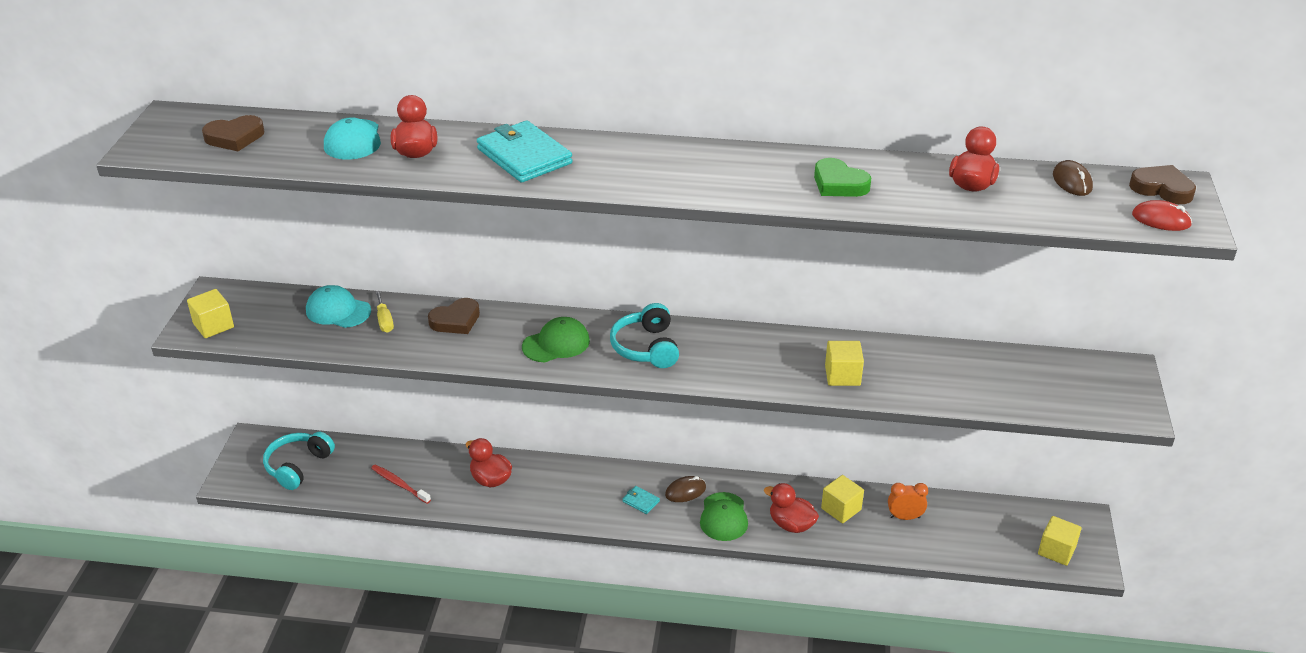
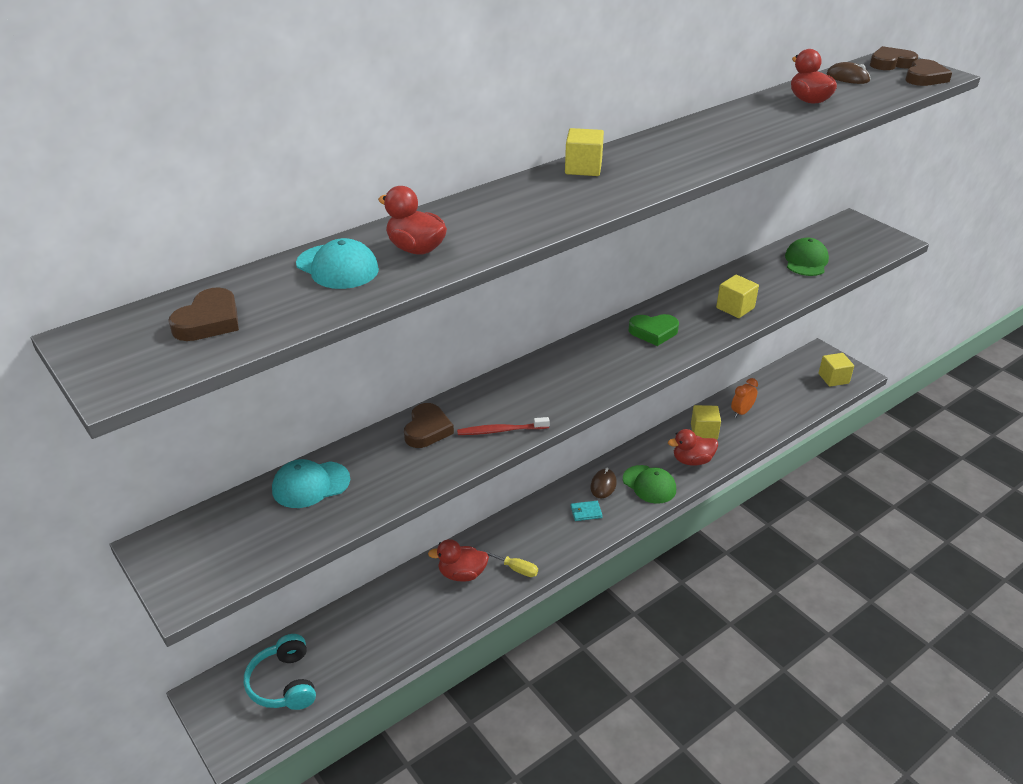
camera: 45 degrees left, 0 degrees up
yellow cube [187,289,234,338] -> yellow cube moved to [565,128,604,176]
red toothbrush [371,465,431,504] -> red toothbrush moved to [457,417,550,435]
yellow screwdriver [375,291,394,333] -> yellow screwdriver moved to [483,550,538,577]
turquoise wallet [477,120,573,183] -> none
green cap [522,317,590,362] -> green cap moved to [785,238,829,276]
turquoise headphones [610,303,679,368] -> none
green heart [814,158,871,197] -> green heart moved to [628,314,679,346]
red mouse [1132,200,1192,231] -> brown heart [905,59,952,86]

